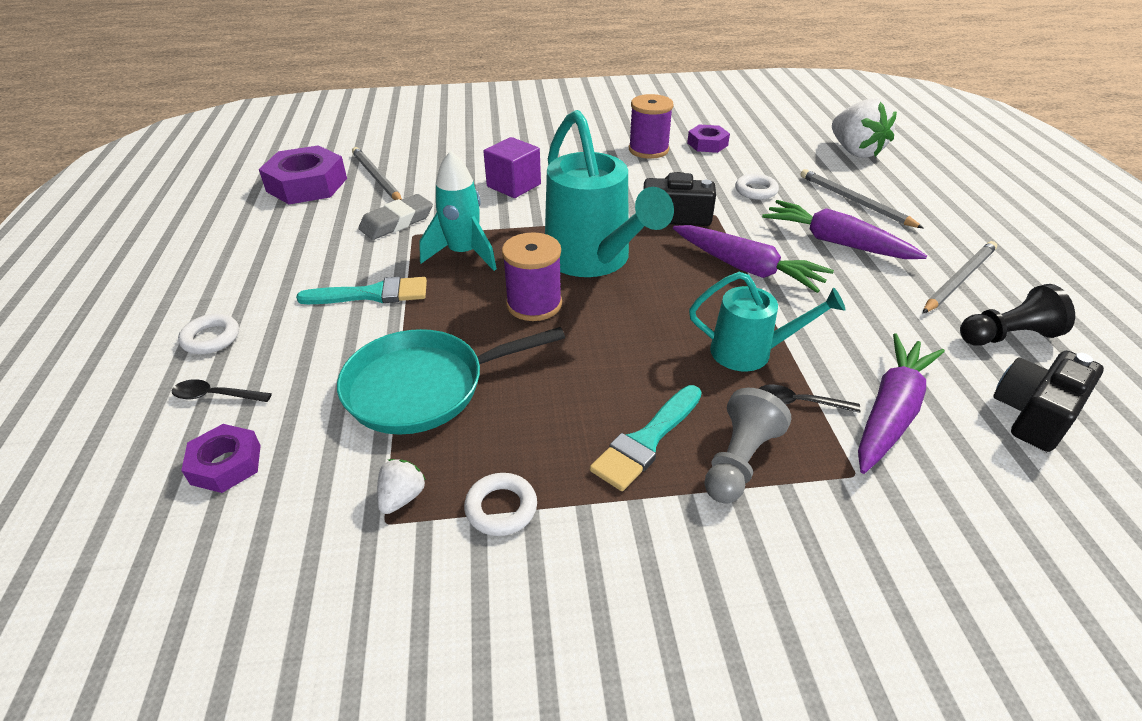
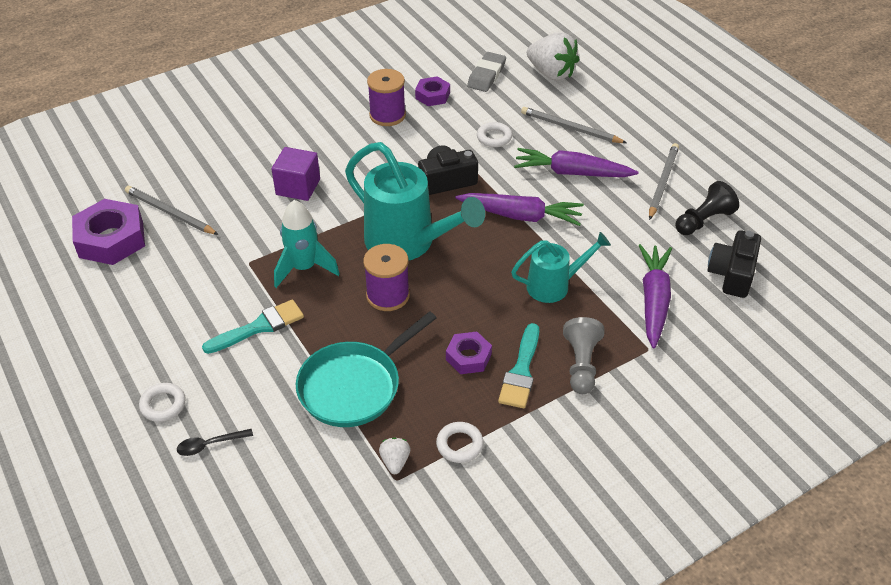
camera: 25 degrees left, 5 degrees up
purple nut [181,424,261,493] -> purple nut moved to [446,332,492,374]
grey eraser [358,194,433,240] -> grey eraser moved to [467,52,506,92]
black spoon [759,384,861,413] -> none

